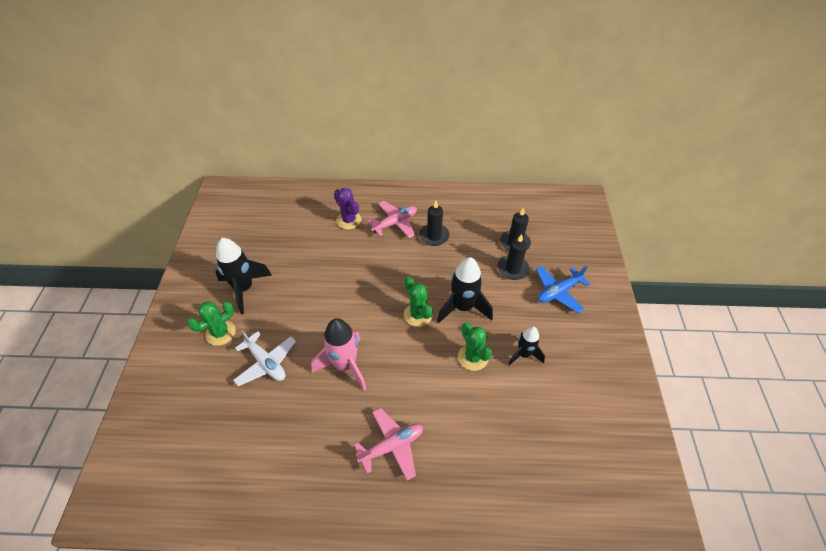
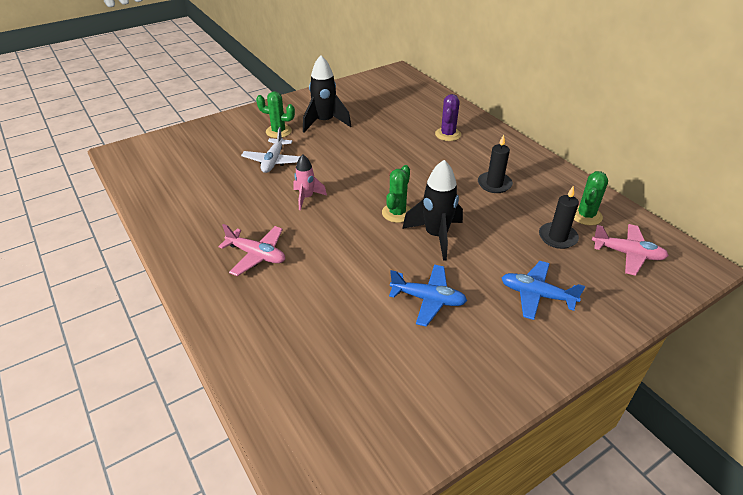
camera: 55 degrees right, 10 degrees down
pink rocket [311,318,367,391] -> pink rocket [293,154,327,210], size x0.62
pink plane [368,201,417,238] -> pink plane moved to [592,224,669,276]
green cactus [458,322,492,371] -> green cactus moved to [574,171,608,225]
black candle [498,234,530,280] -> none
black rocket [508,326,545,366] -> blue plane [389,264,467,327]

